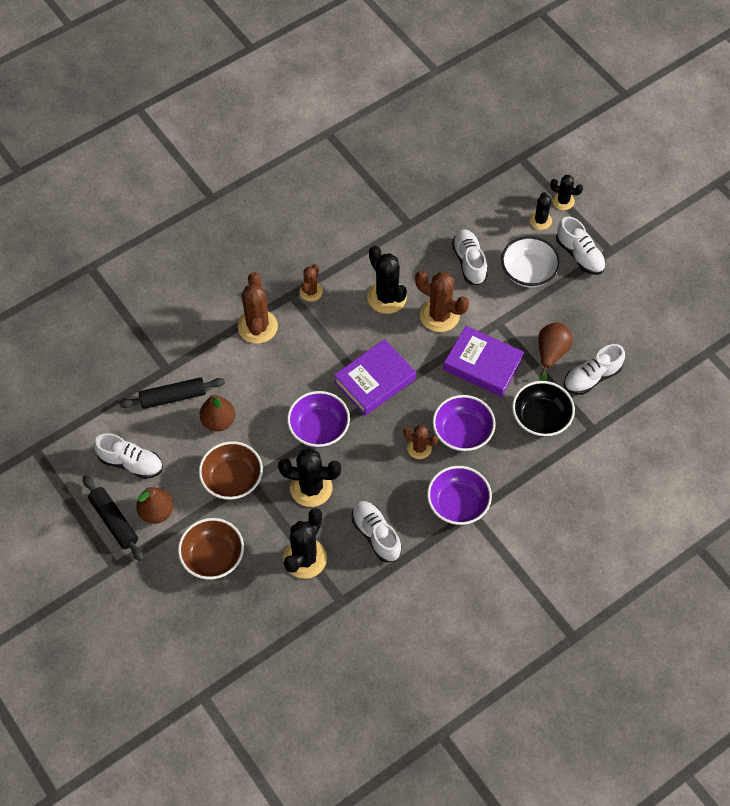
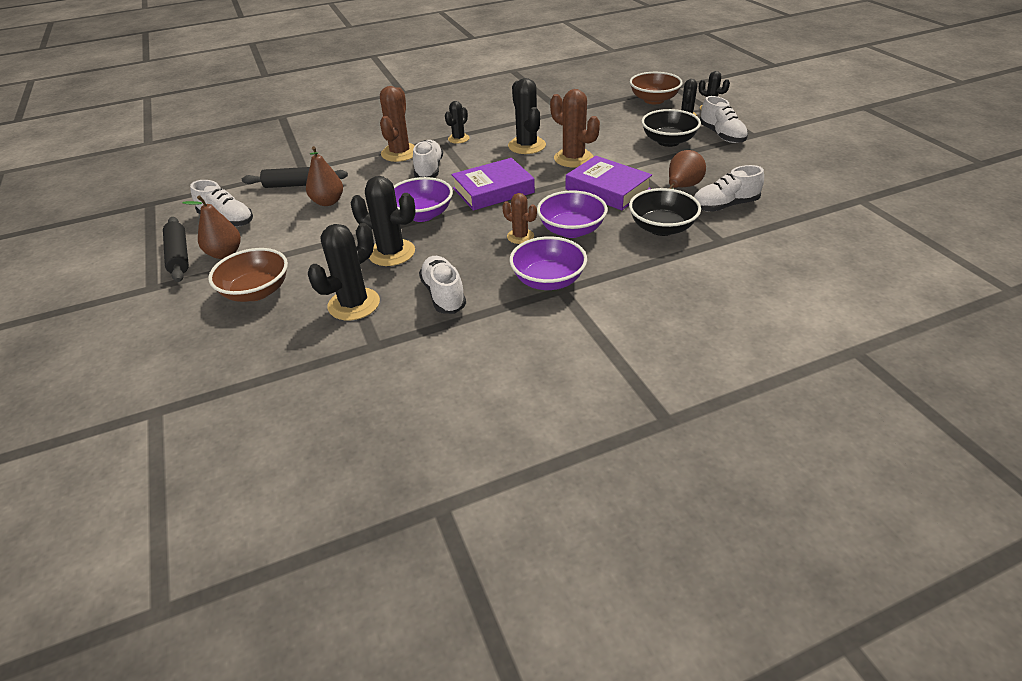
camera: 15 degrees right, 20 degrees down
brown bowl [199,441,263,500] -> brown bowl moved to [630,72,683,104]
brown cactus [300,264,323,301] -> black cactus [445,101,470,144]
white shoe [452,229,488,286] -> white shoe moved to [413,140,443,178]
white bowl [501,236,560,287] -> black bowl [641,109,701,147]

